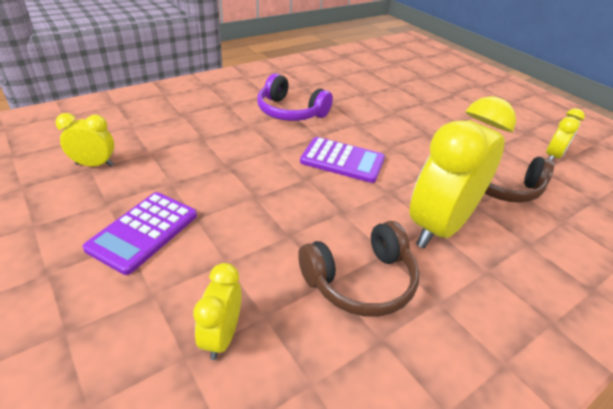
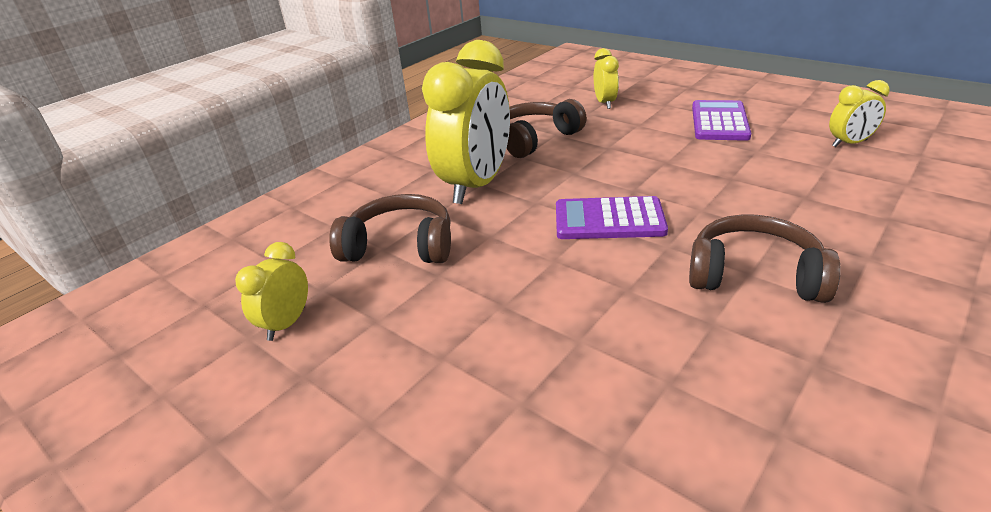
camera: 170 degrees right, 5 degrees down
purple headphones [257,73,333,121] -> brown headphones [689,215,841,303]

